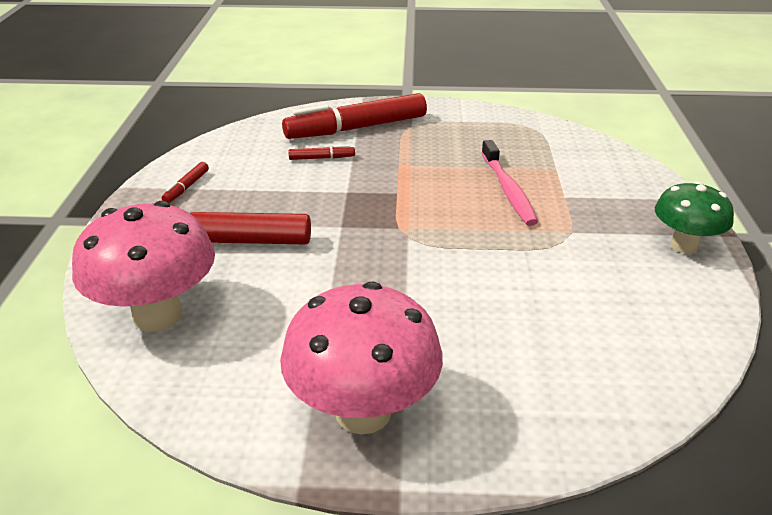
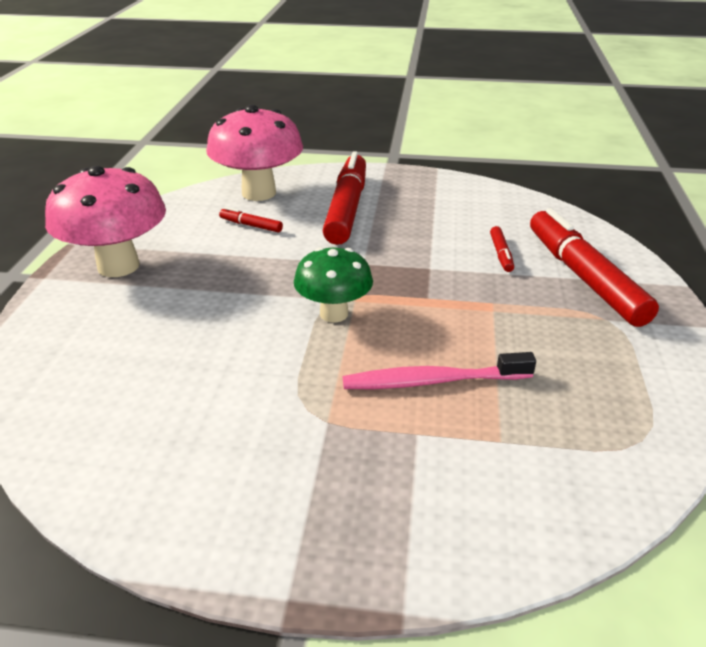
camera: 95 degrees right, 0 degrees up
red marker [162,162,209,203] -> red marker moved to [219,207,283,233]
green mushroom [655,181,734,254] -> green mushroom moved to [294,247,373,323]

